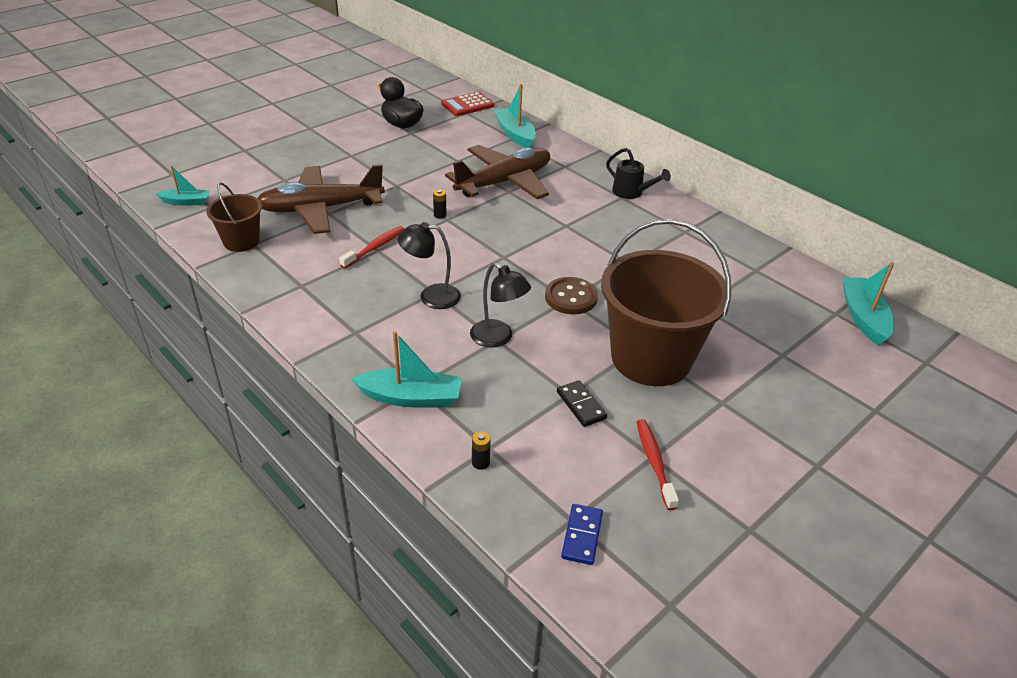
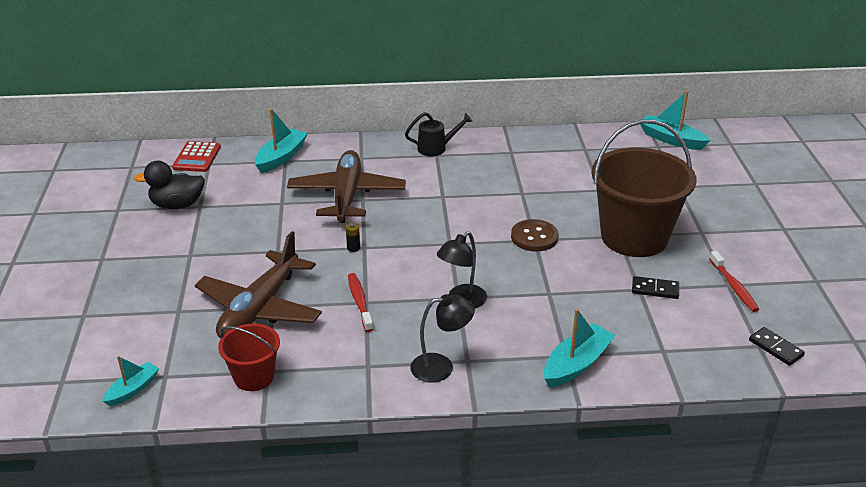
camera: 50 degrees left, 5 degrees down
brown bucket [206,182,262,252] -> red bucket [218,324,280,391]
black lamp [470,262,531,348] -> black lamp moved to [411,294,475,383]
black battery [472,431,491,470] -> none
turquoise boat [494,84,536,148] -> turquoise boat turned 105 degrees clockwise [255,108,308,173]
blue domino [561,504,603,565] -> black domino [749,327,805,366]
red toothbrush [637,419,679,510] -> red toothbrush turned 135 degrees counterclockwise [709,251,759,312]

